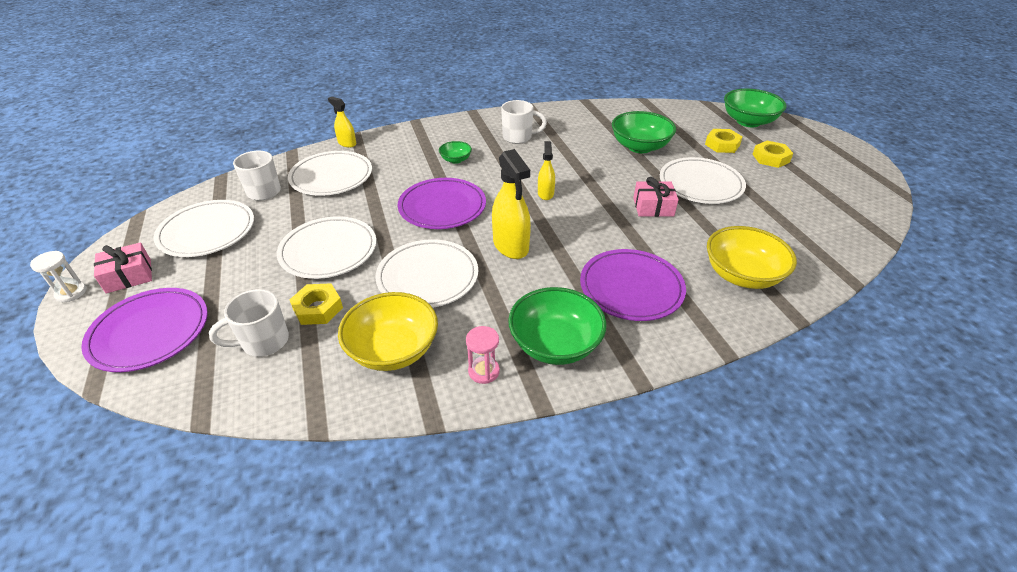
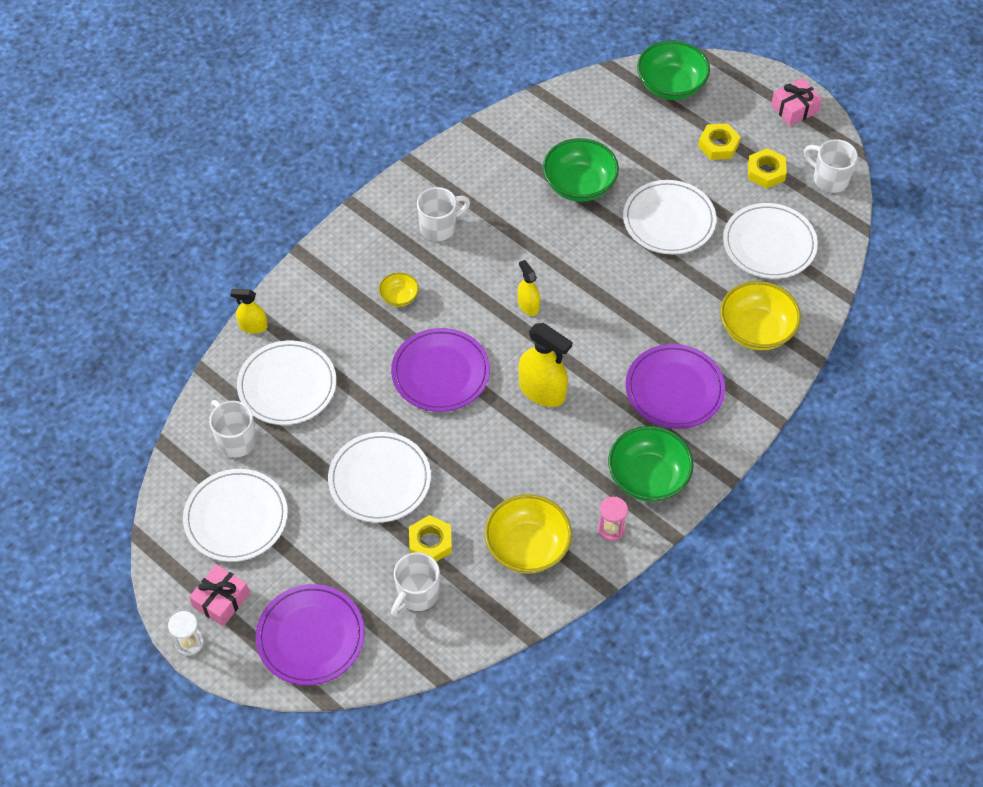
camera: 30 degrees left, 15 degrees up
white plate [375,239,478,308] -> white plate moved to [723,203,818,279]
green bowl [439,141,472,164] -> yellow bowl [379,272,419,307]
pink gift [633,177,679,217] -> pink gift moved to [771,78,822,126]
yellow nut [705,129,743,153] -> yellow nut moved to [748,148,787,188]
none -> white mug [804,139,858,193]

